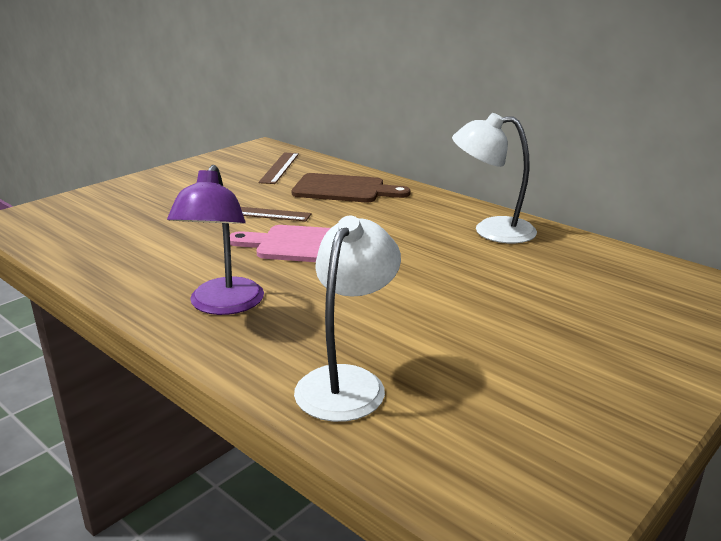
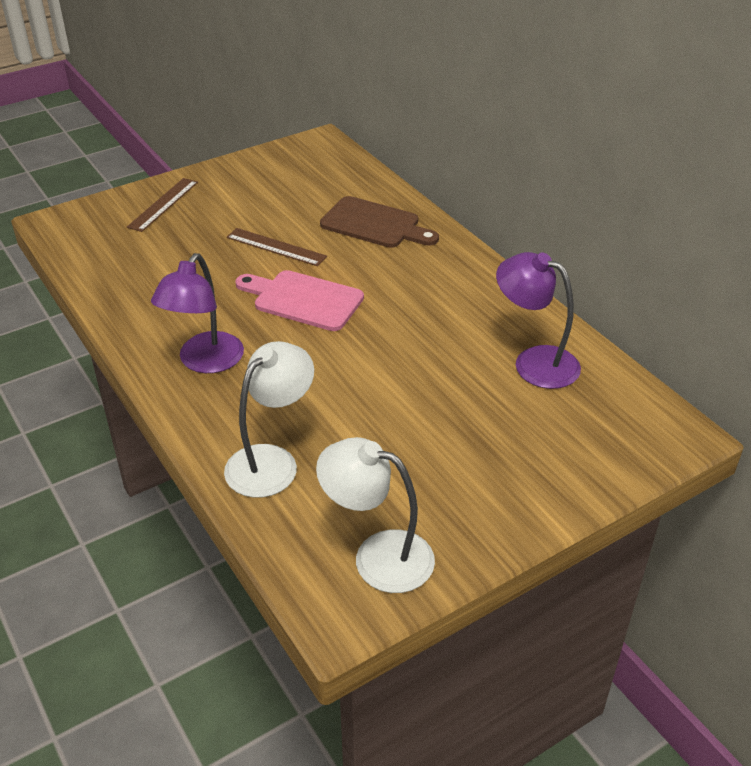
camera: 15 degrees right, 15 degrees up
brown ruler [259,153,299,184] -> brown ruler moved to [127,178,198,232]
white lamp [452,113,537,243] -> white lamp moved to [316,437,435,593]
none -> purple lamp [496,252,581,389]

